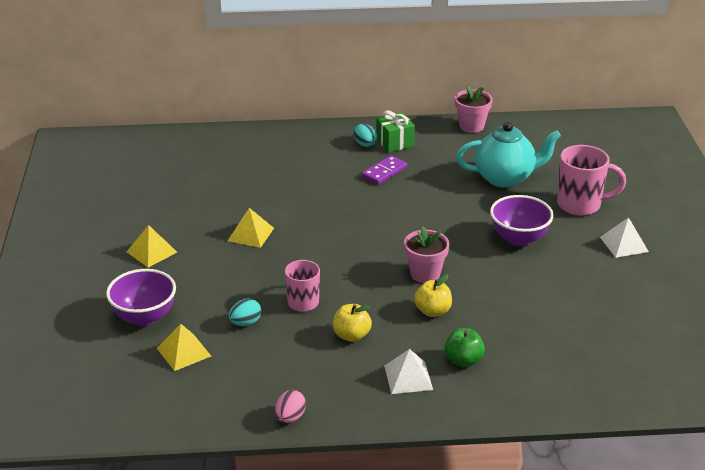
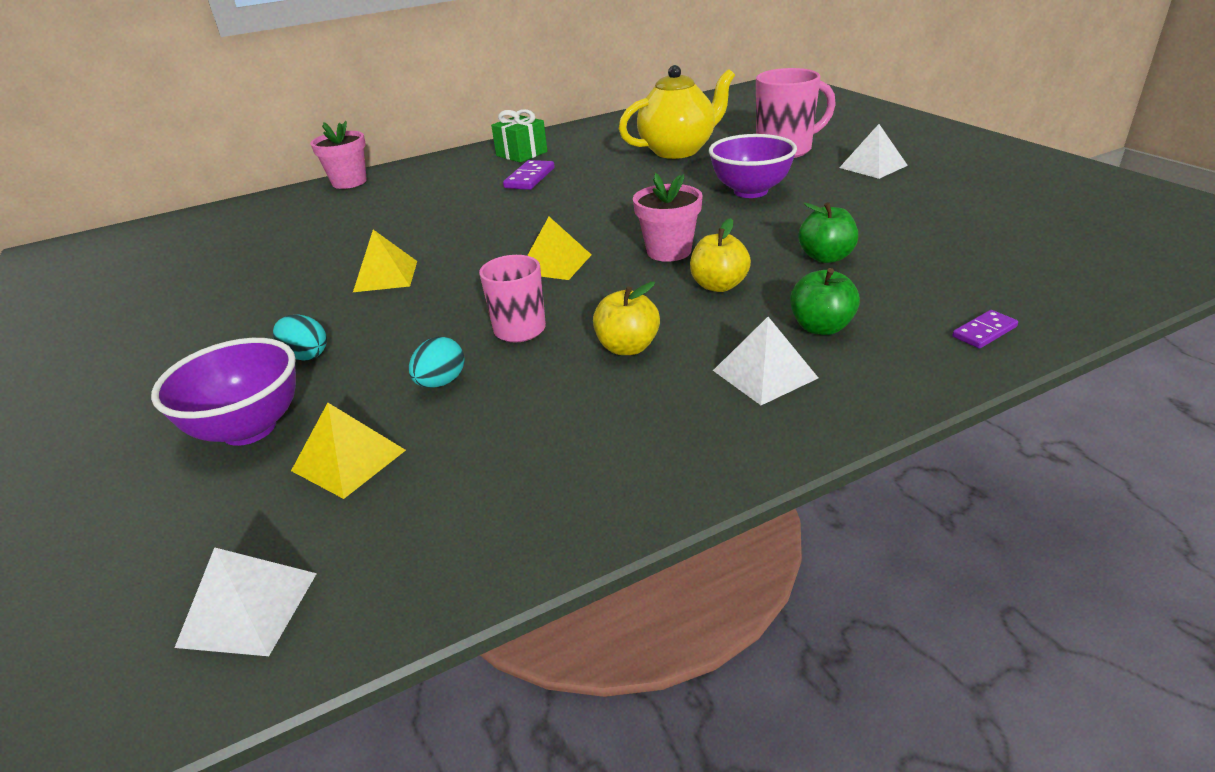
camera: 20 degrees left, 0 degrees up
yellow pyramid [127,225,177,268] -> yellow pyramid moved to [527,217,591,280]
pink egg [275,390,306,423] -> none
turquoise egg [354,124,377,147] -> turquoise egg moved to [273,315,327,361]
pink flower pot [455,85,493,133] -> pink flower pot moved to [310,121,367,189]
turquoise teapot [456,122,561,188] -> yellow teapot [619,65,735,159]
none -> white pyramid [175,547,317,656]
none -> green apple [798,202,858,263]
none -> purple domino [952,310,1018,349]

